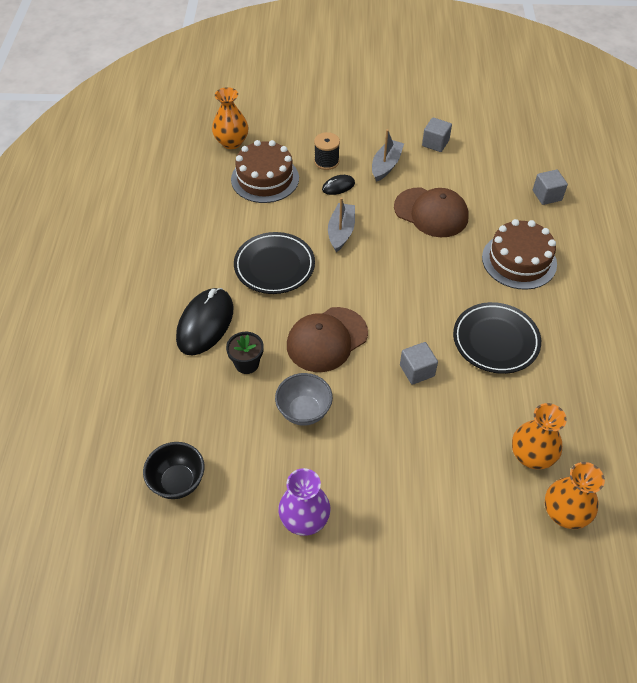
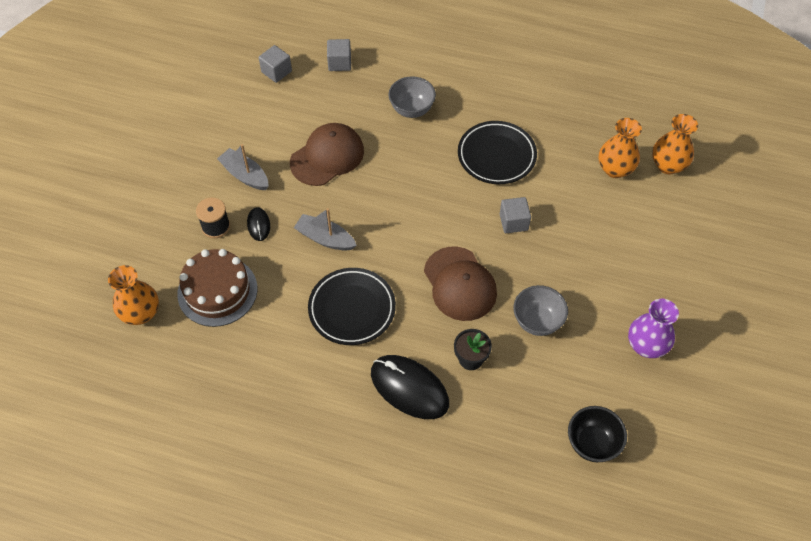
camera: 75 degrees left, 5 degrees up
grey cube [422,117,452,152] -> grey cube moved to [259,45,292,83]
brown cake [482,219,557,290] -> grey bowl [388,76,436,118]

